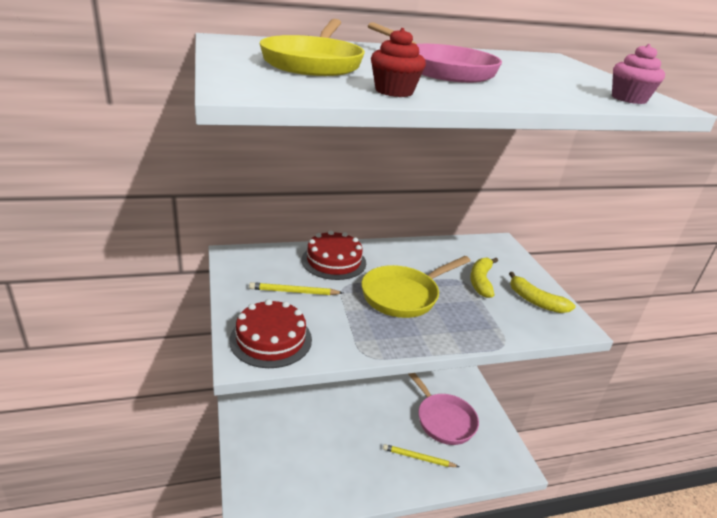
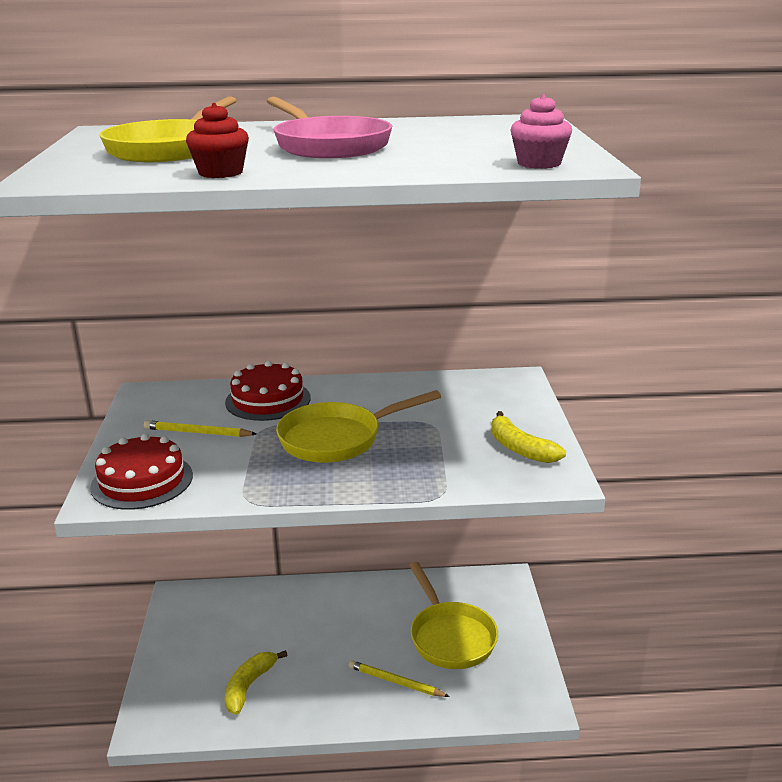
camera: 15 degrees right, 5 degrees down
pink pan [408,373,479,445] -> yellow pan [409,562,498,669]
yellow banana [470,258,498,298] -> yellow banana moved to [225,650,288,715]

